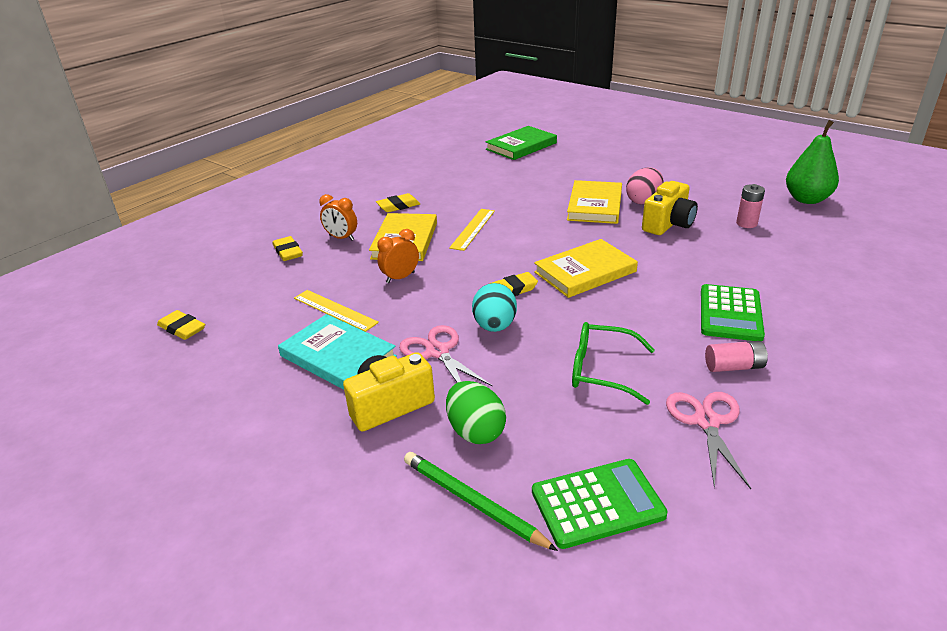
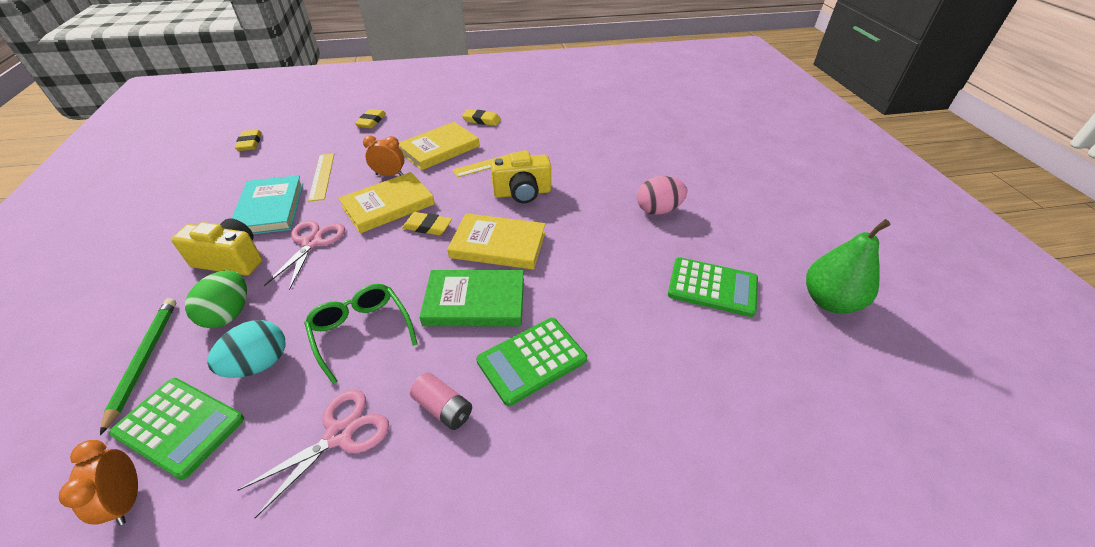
camera: 40 degrees right, 10 degrees up
orange clock [319,194,357,241] -> orange clock moved to [59,440,138,525]
turquoise egg [472,283,517,332] -> turquoise egg moved to [207,320,285,378]
green book [486,126,557,160] -> green book moved to [420,270,524,326]
yellow book [567,180,622,224] -> yellow book moved to [338,172,435,233]
yellow camera [642,181,698,235] -> yellow camera moved to [490,151,551,203]
pink battery [736,184,765,228] -> green calculator [668,257,758,317]

